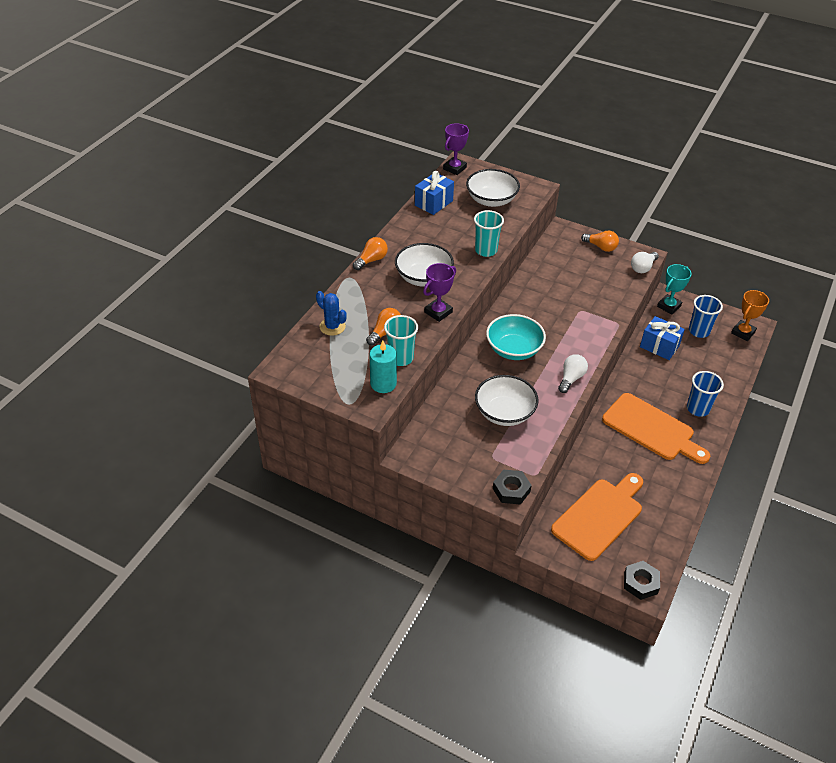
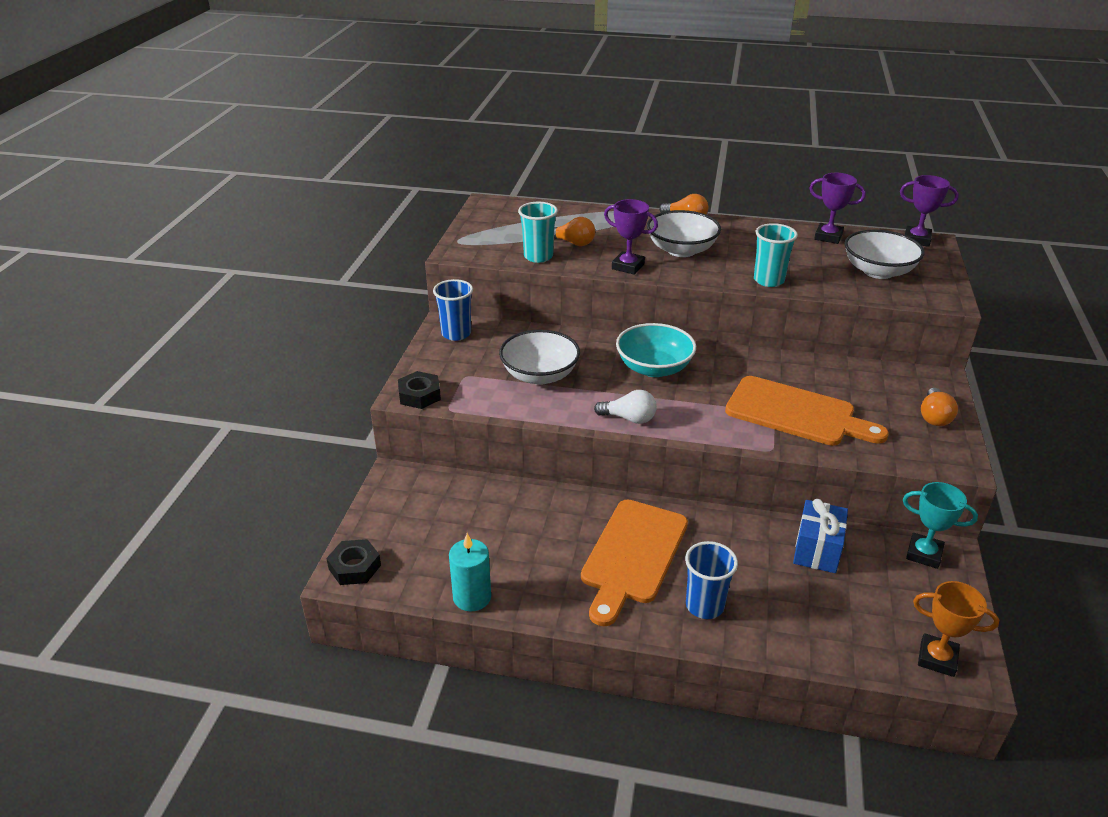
camera: 75 degrees right, 10 degrees down
blue cactus [316,291,347,336] -> none
turquoise candle [370,341,397,393] -> turquoise candle moved to [449,533,491,611]
blue gift [415,171,454,215] -> purple trophy [810,173,866,244]
orange cutting board [551,473,643,561] -> orange cutting board moved to [725,376,889,446]
white light bulb [631,252,659,273] -> none
blue cup [689,295,723,338] -> blue cup moved to [433,279,473,341]

